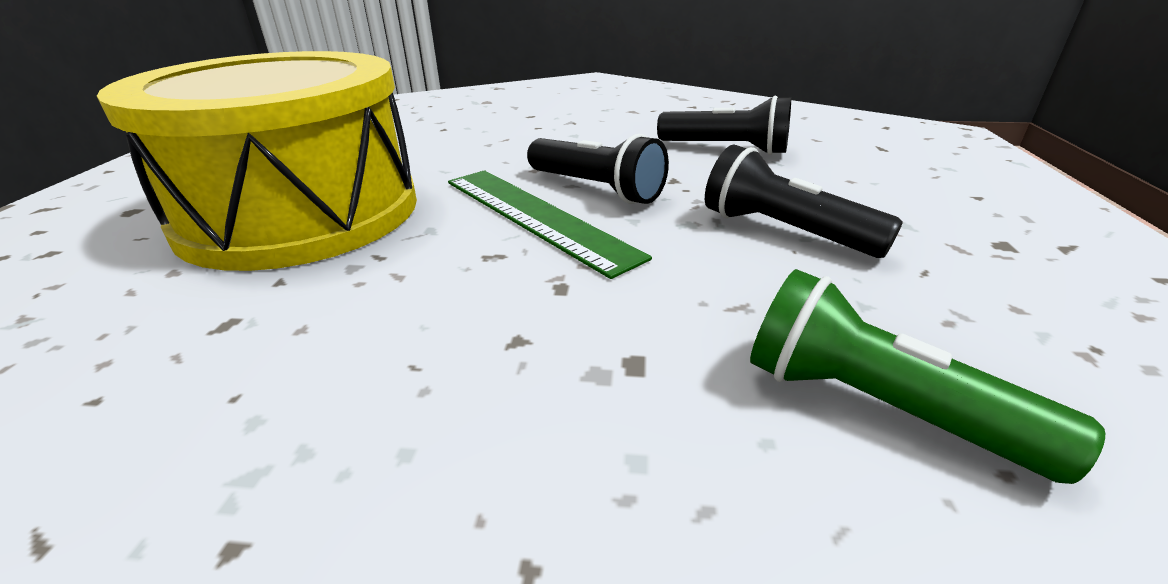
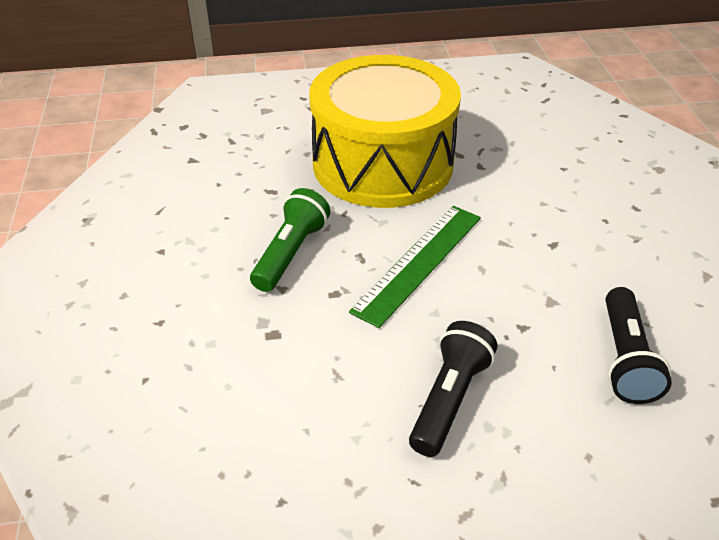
camera: 75 degrees right, 10 degrees up
black flashlight [527,134,669,204] -> none
green flashlight [750,269,1105,484] -> green flashlight moved to [250,188,330,292]

